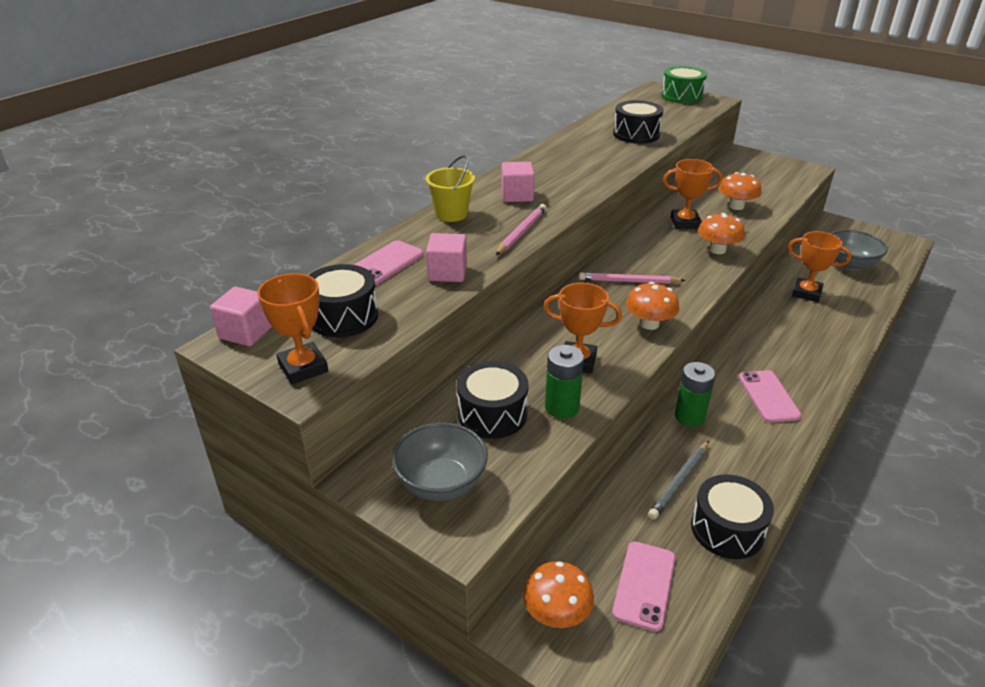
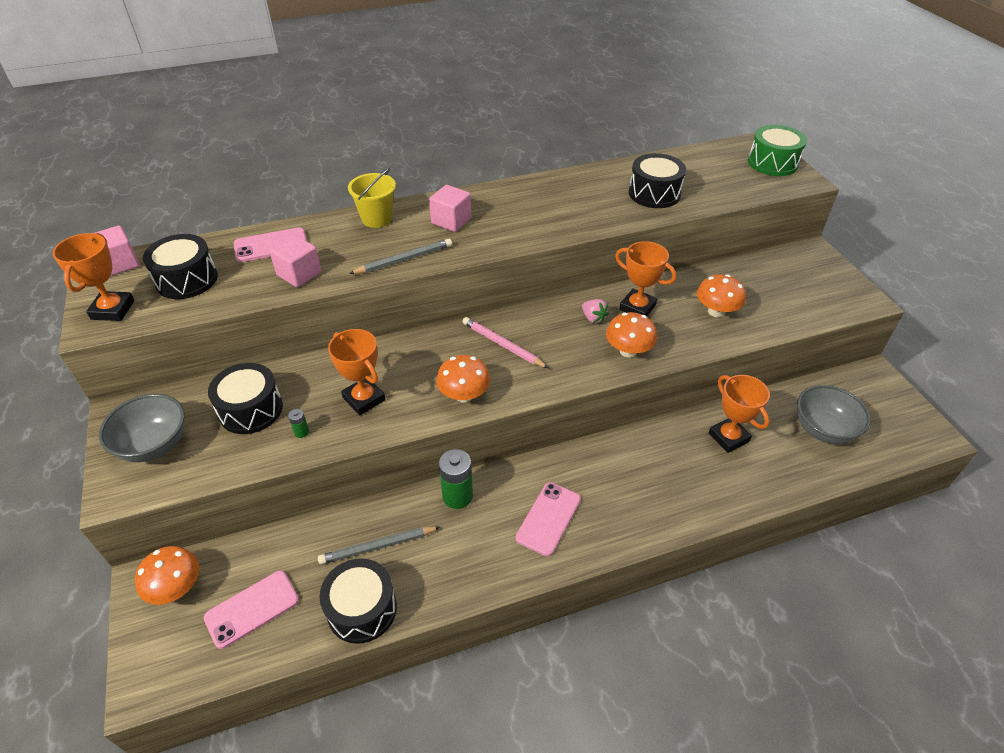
camera: 35 degrees right, 10 degrees up
pink pencil [496,204,547,255] -> grey pencil [349,239,452,274]
green battery [545,345,584,419] -> green battery [288,409,309,438], size x0.46
none -> pink strawberry [582,299,609,324]

